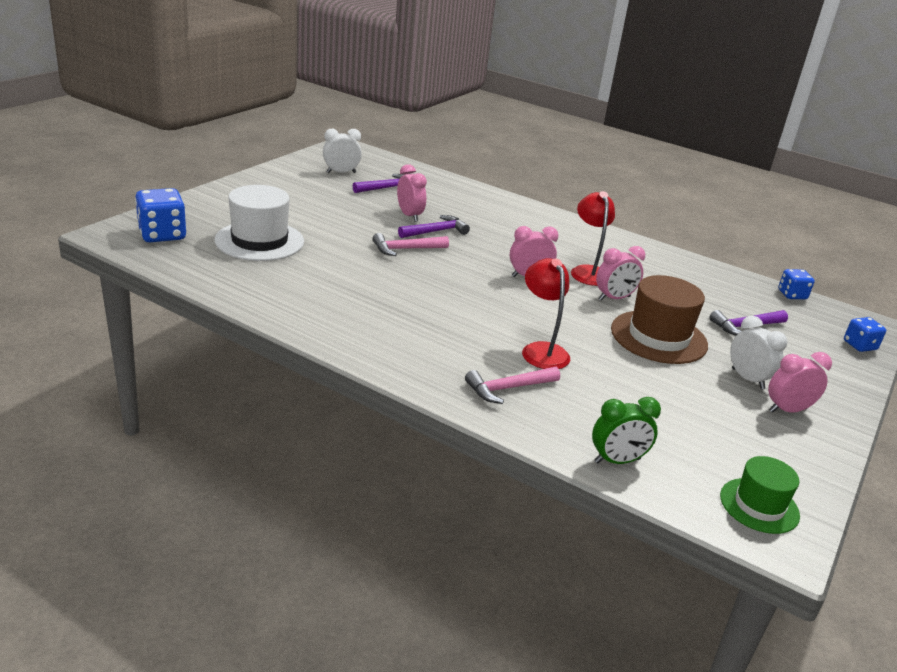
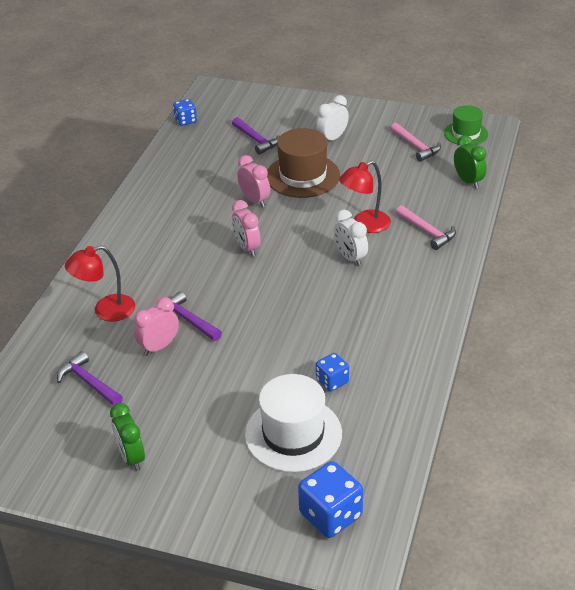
camera: 100 degrees left, 10 degrees up
white clock [323,129,362,173] -> white clock moved to [334,210,368,266]
pink hammer [373,233,449,256] -> pink hammer moved to [390,122,441,162]
red lamp [571,191,615,286] -> red lamp moved to [65,245,135,322]
pink clock [768,352,832,413] -> none
blue dice [844,317,886,352] -> blue dice moved to [316,353,349,392]
none -> green clock [110,403,145,471]

